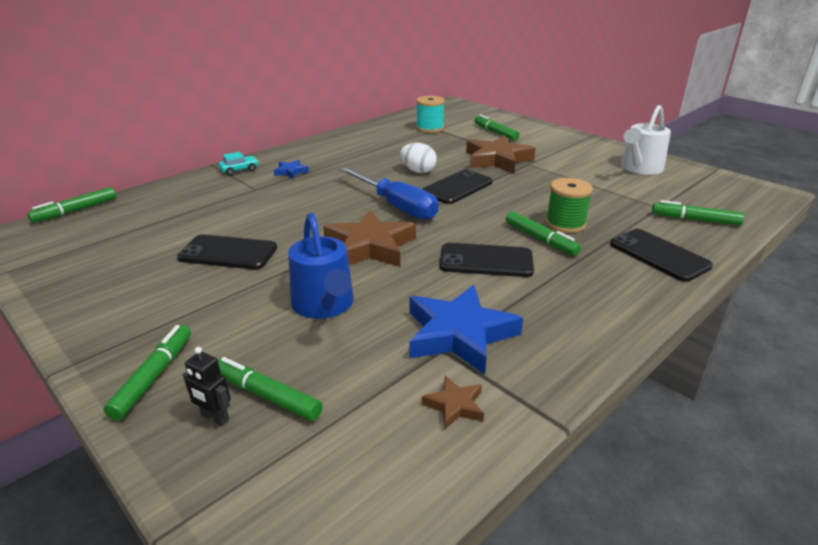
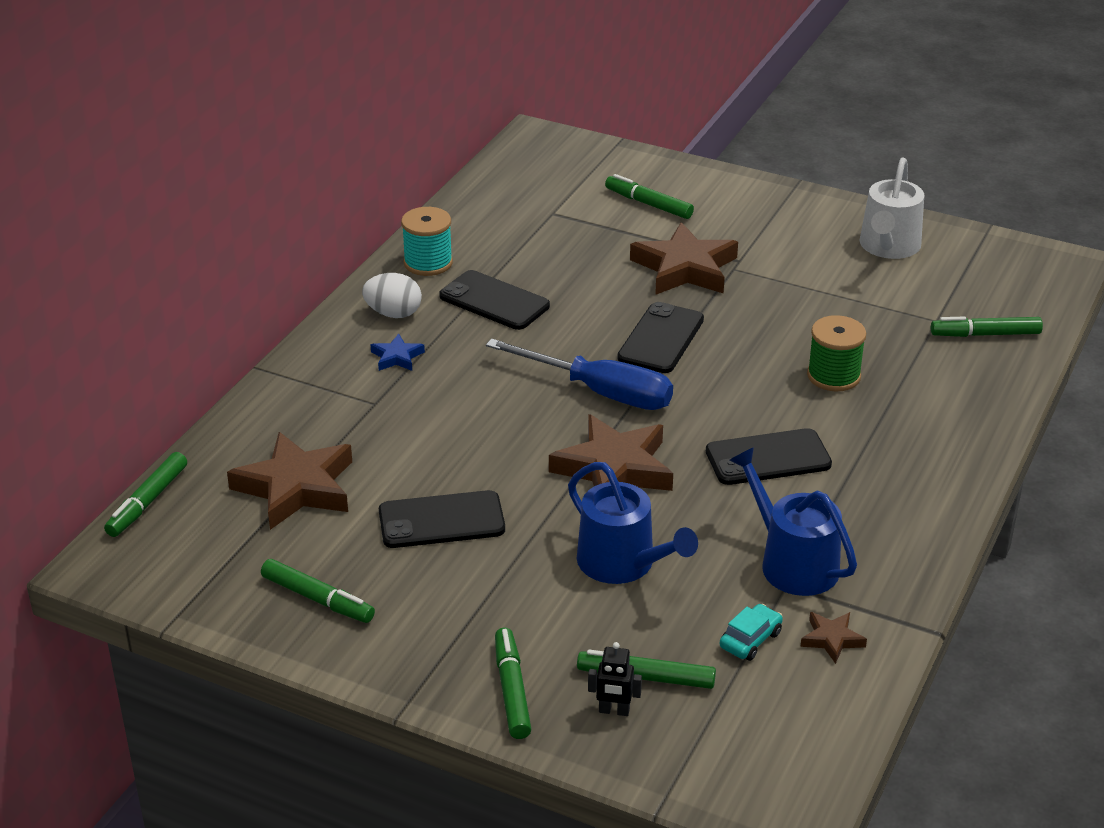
camera: 20 degrees left, 5 degrees up
turquoise car [218,152,259,175] -> turquoise car moved to [720,604,783,661]
white egg [400,143,437,173] -> white egg moved to [362,273,422,318]
blue star [410,285,523,374] -> blue watering can [729,447,857,596]
turquoise spool [416,96,445,133] -> turquoise spool moved to [401,207,453,276]
green marker [506,211,581,256] -> green marker moved to [261,559,375,623]
black phone [610,229,713,282] -> black phone moved to [439,270,550,330]
none -> brown star [227,432,352,530]

